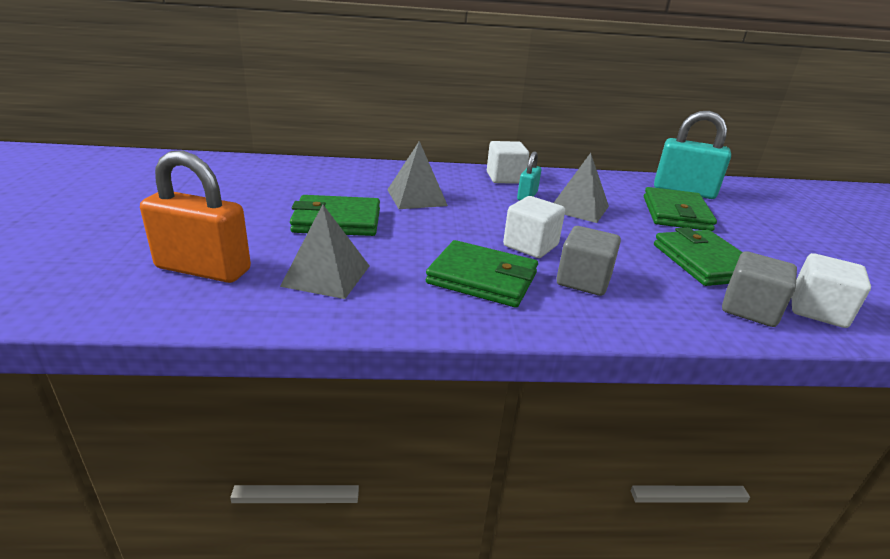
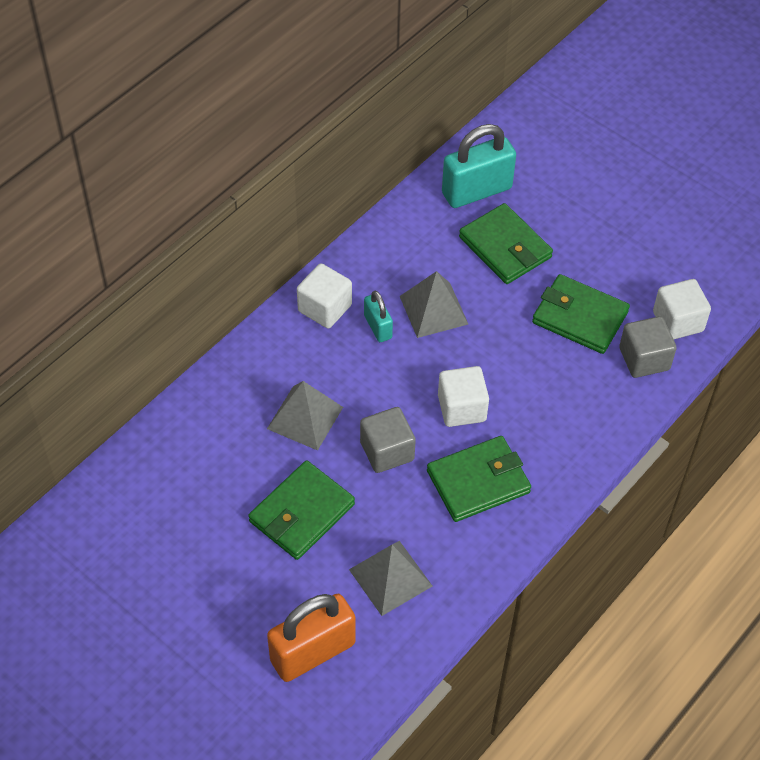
camera: 45 degrees left, 25 degrees up
grey cube [556,226,621,296] -> grey cube moved to [360,407,416,473]

